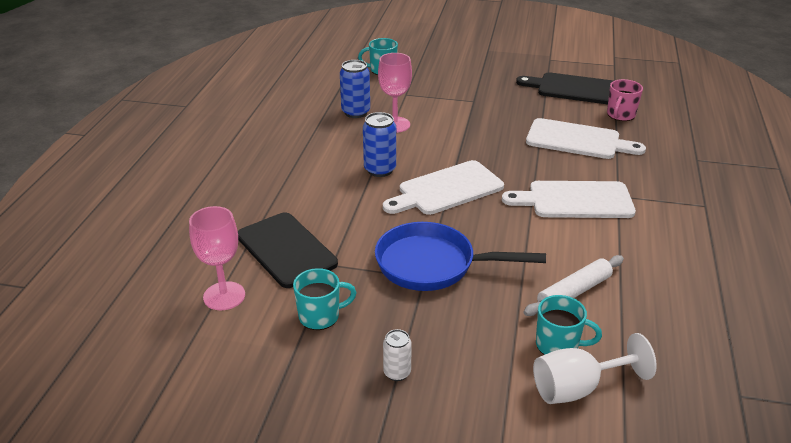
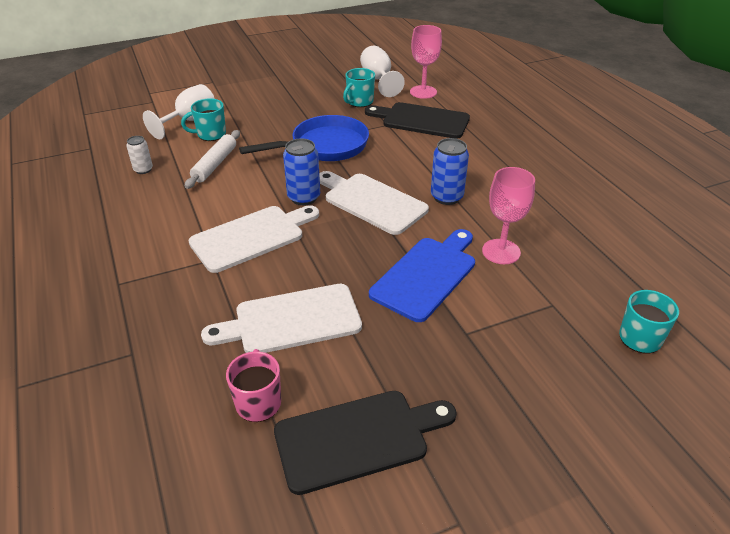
camera: 145 degrees right, 5 degrees up
blue can [340,60,370,118] -> blue can moved to [283,138,320,205]
white cutting board [383,160,504,215] -> white cutting board turned 75 degrees counterclockwise [319,171,429,235]
white can [383,329,412,381] -> white can moved to [126,136,153,174]
none -> white goblet [360,46,405,97]
none -> blue cutting board [369,229,475,322]

